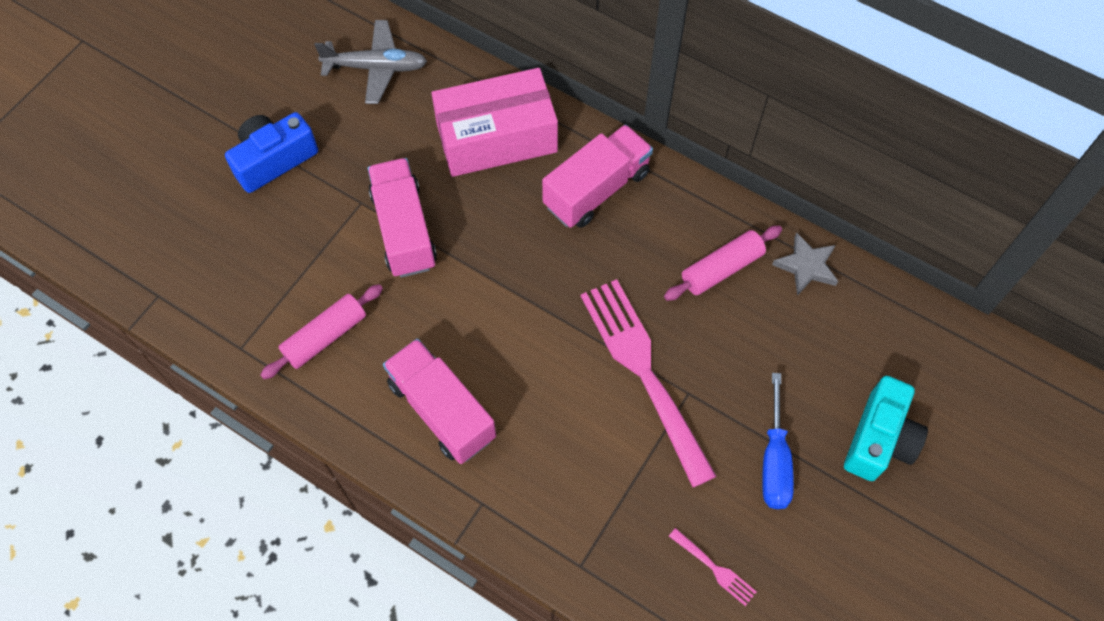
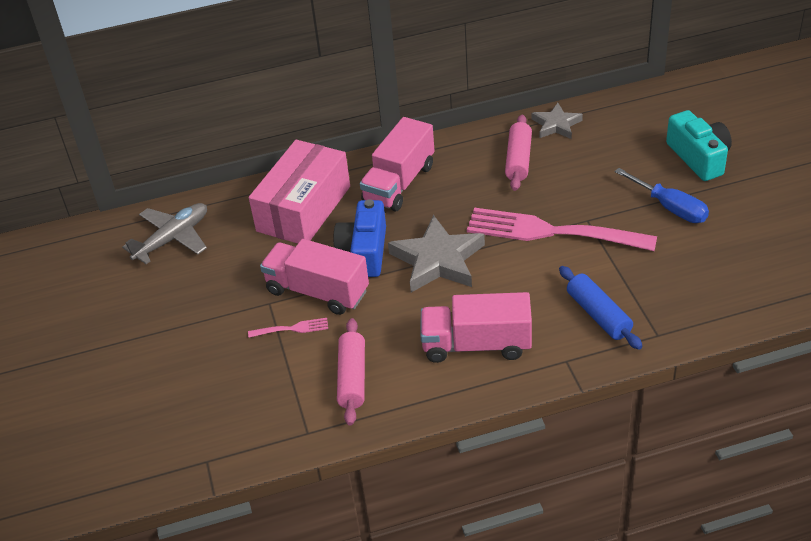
camera: 45 degrees left, 20 degrees down
blue camera [225,112,318,193] -> blue camera moved to [333,199,386,277]
pink truck [542,124,653,228] -> pink truck turned 150 degrees counterclockwise [360,117,434,212]
pink fork [669,528,756,606] -> pink fork moved to [248,318,328,338]
none -> grey star [388,215,485,292]
none -> blue rolling pin [559,266,643,350]

